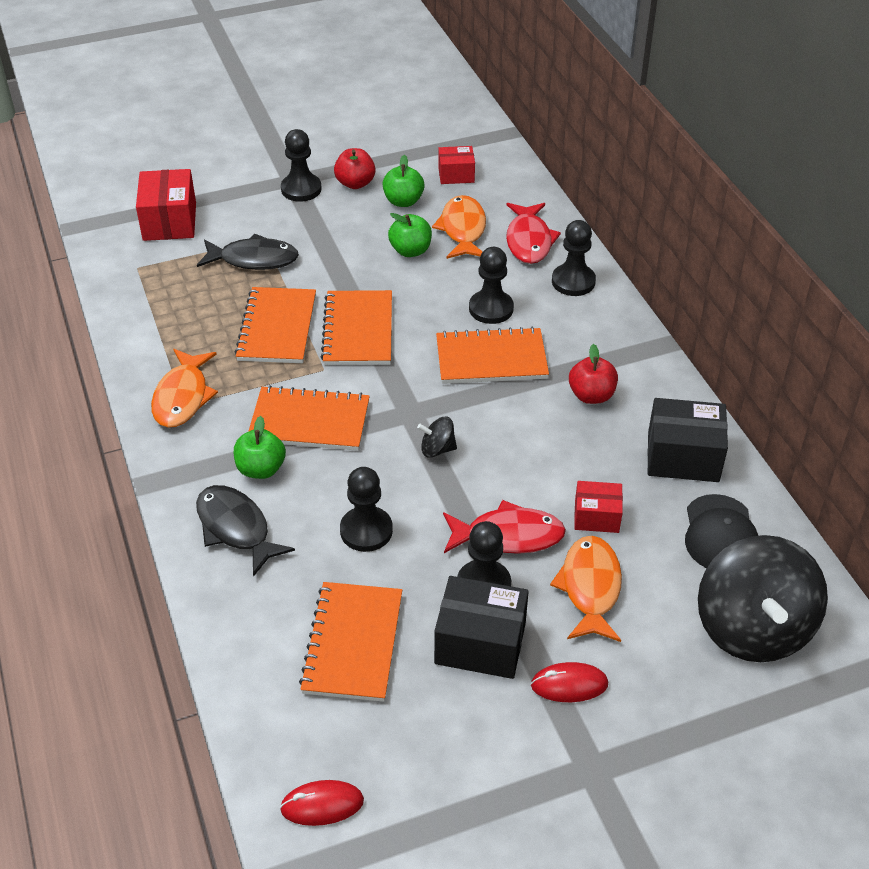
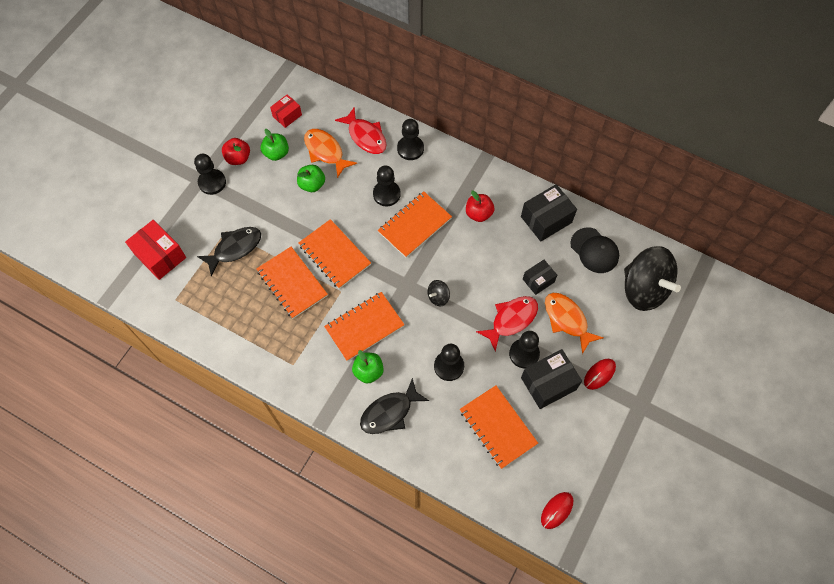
camera: 40 degrees left, 20 degrees up
orange fish [151,349,218,428] -> none
black fish [196,485,295,577] -> black fish turned 45 degrees counterclockwise [360,378,429,434]
red box [574,481,623,533] -> black box [523,260,557,295]

